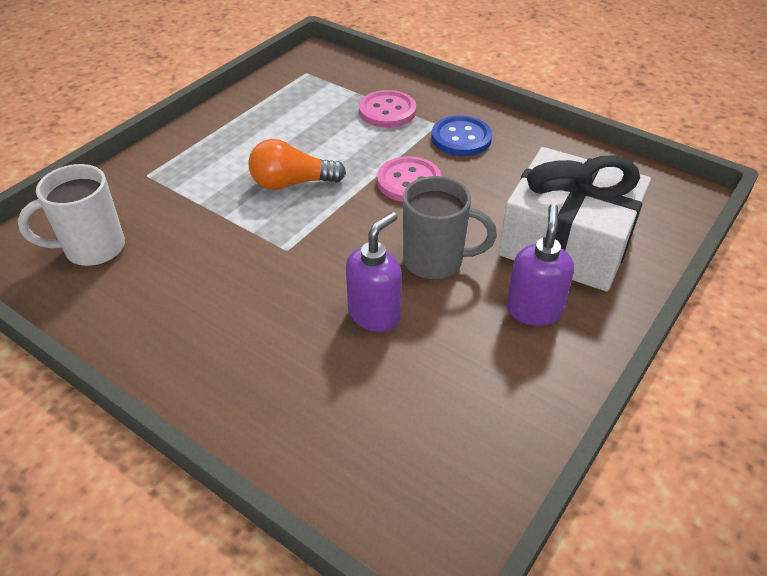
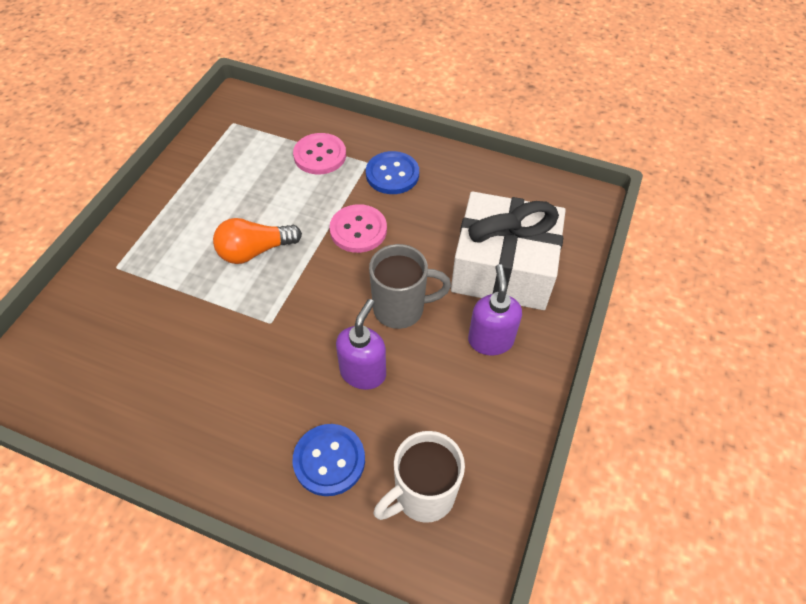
camera: 15 degrees left, 10 degrees up
white mug [18,164,125,266] -> white mug moved to [374,431,465,523]
none -> blue button [292,424,365,496]

